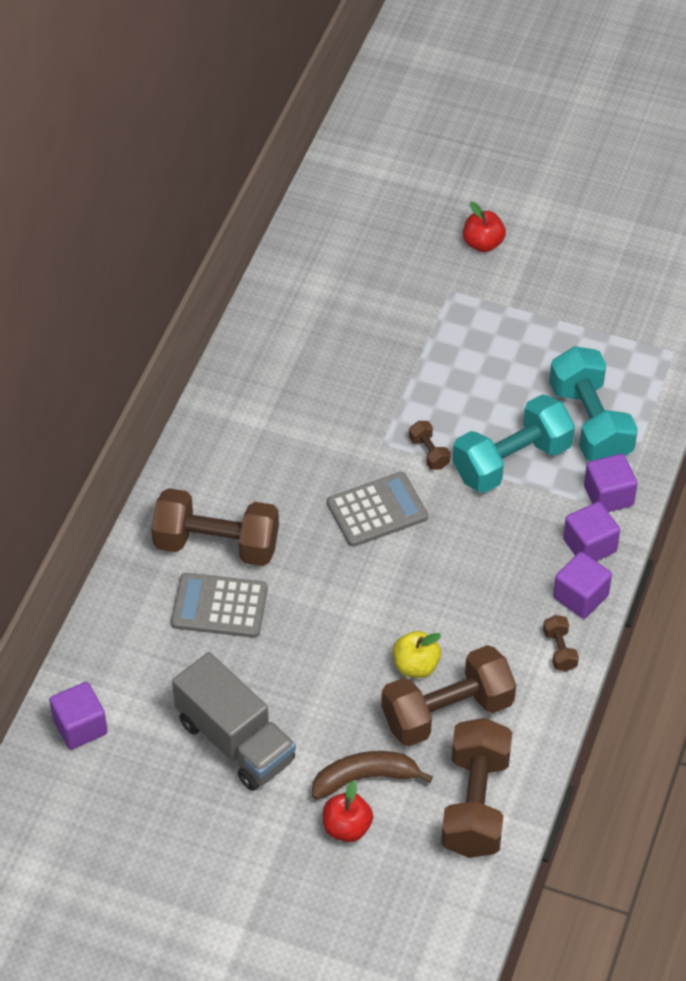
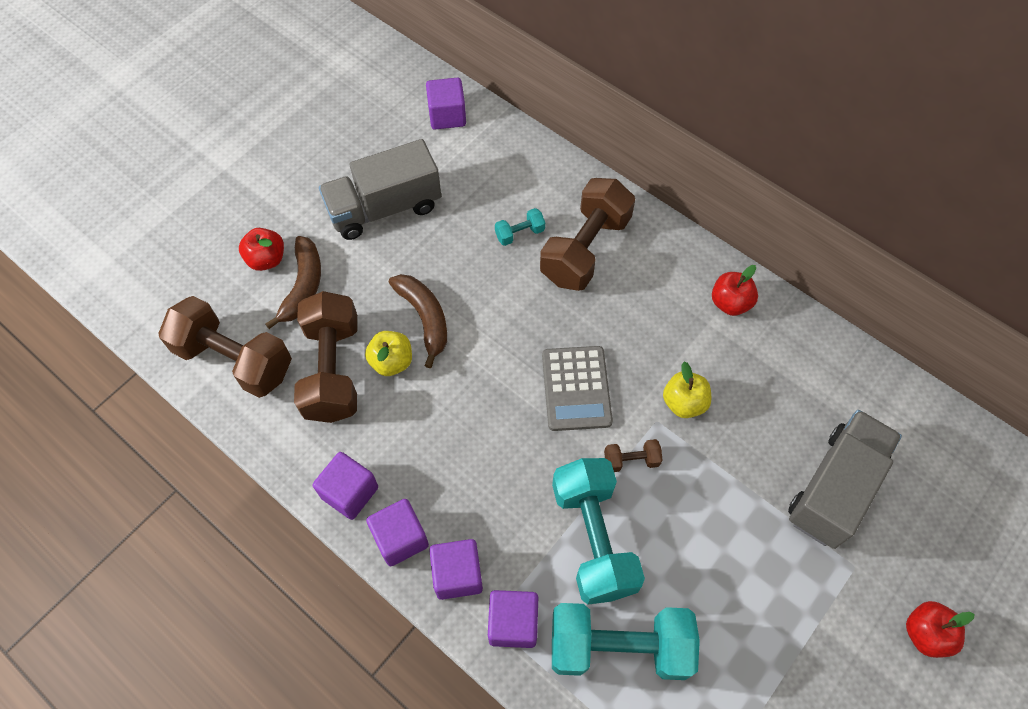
camera: 110 degrees right, 10 degrees up
grey calculator [171,573,268,638] -> turquoise dumbbell [495,208,545,246]
brown dumbbell [543,615,579,671] -> purple cube [313,452,378,520]
none -> brown banana [389,274,447,368]
none -> yellow apple [663,362,712,418]
none -> red apple [712,265,758,316]
none -> grey truck [788,410,902,549]

